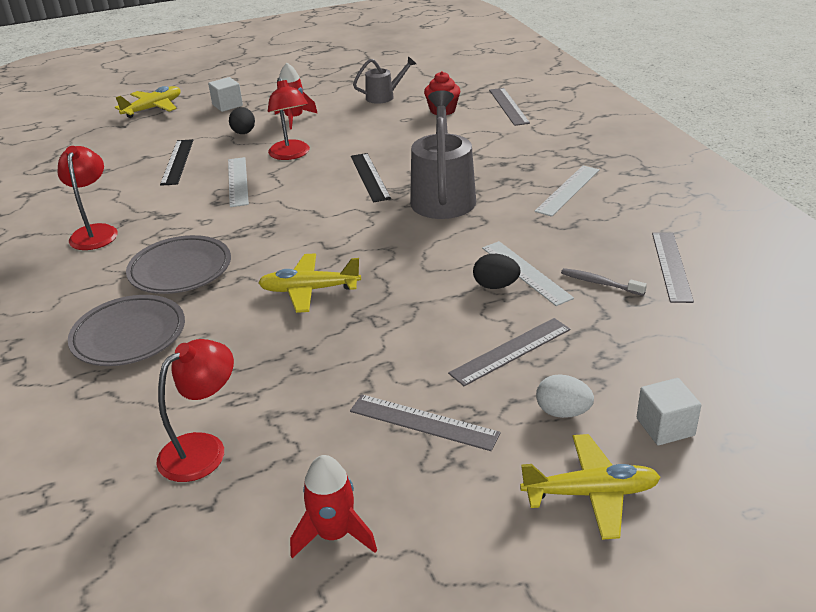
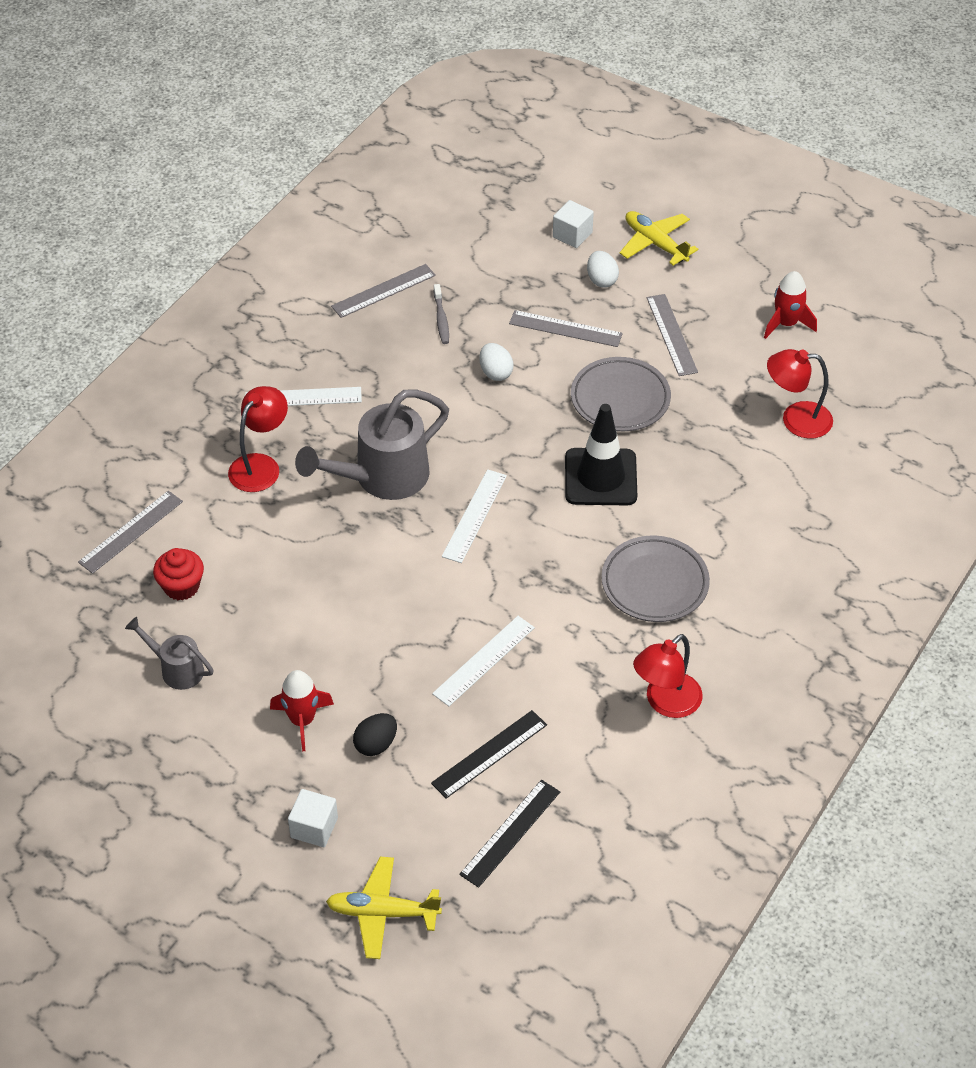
camera: 130 degrees left, 15 degrees up
grey plate [68,295,185,366] -> grey plate moved to [571,357,671,431]
yellow plane [258,253,361,313] -> black traffic cone [565,404,637,505]
red lamp [268,77,310,160] -> red lamp moved to [228,386,288,492]
black ruler [351,153,391,202] -> black ruler moved to [459,780,560,888]
black egg [473,254,521,289] -> white egg [479,343,514,381]
white ruler [482,241,574,306] -> white ruler moved to [442,469,507,563]

